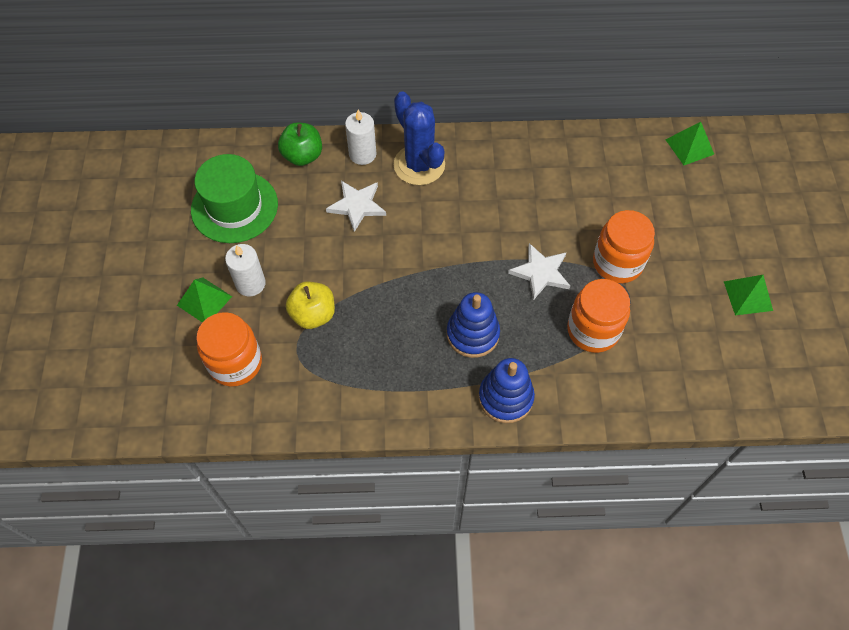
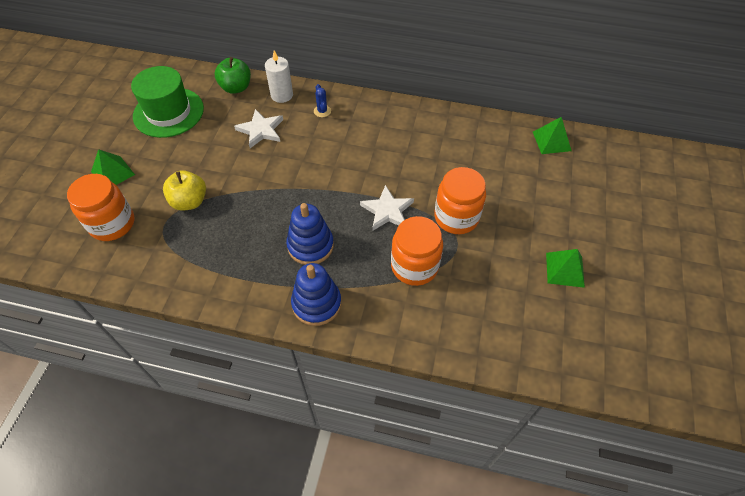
camera: 15 degrees right, 5 degrees down
white candle [225,244,266,296] -> none
blue cactus [394,91,445,185] -> blue cactus [314,84,331,117], size x0.41

